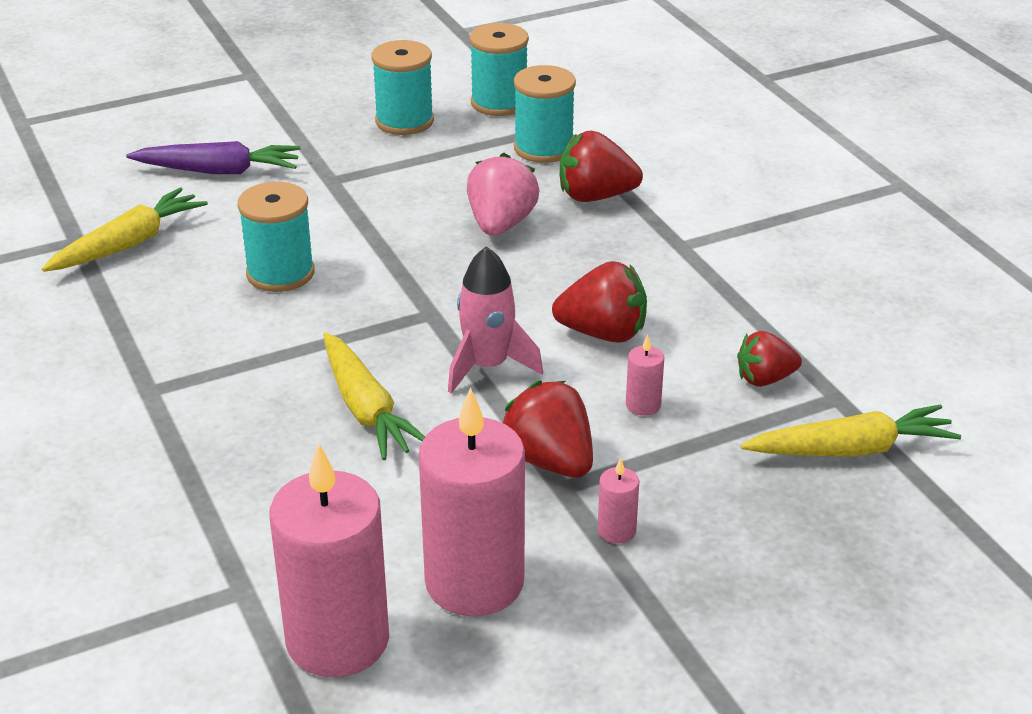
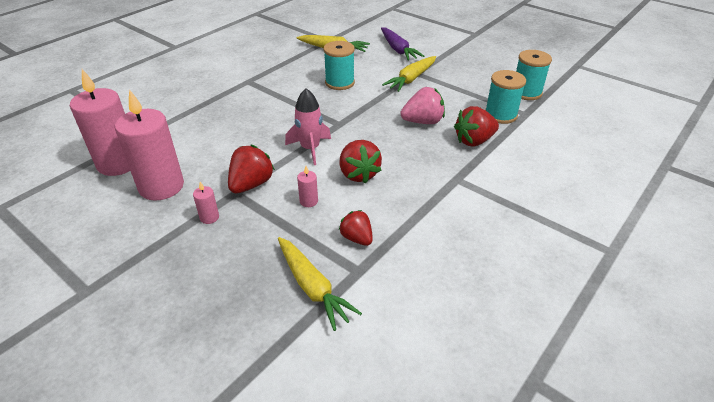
camera: 65 degrees right, 5 degrees up
yellow carrot [323,333,425,460] -> yellow carrot moved to [382,56,436,92]
turquoise spool [371,40,434,135] -> none
red strawberry [560,131,643,202] -> red strawberry turned 90 degrees counterclockwise [454,106,499,147]

